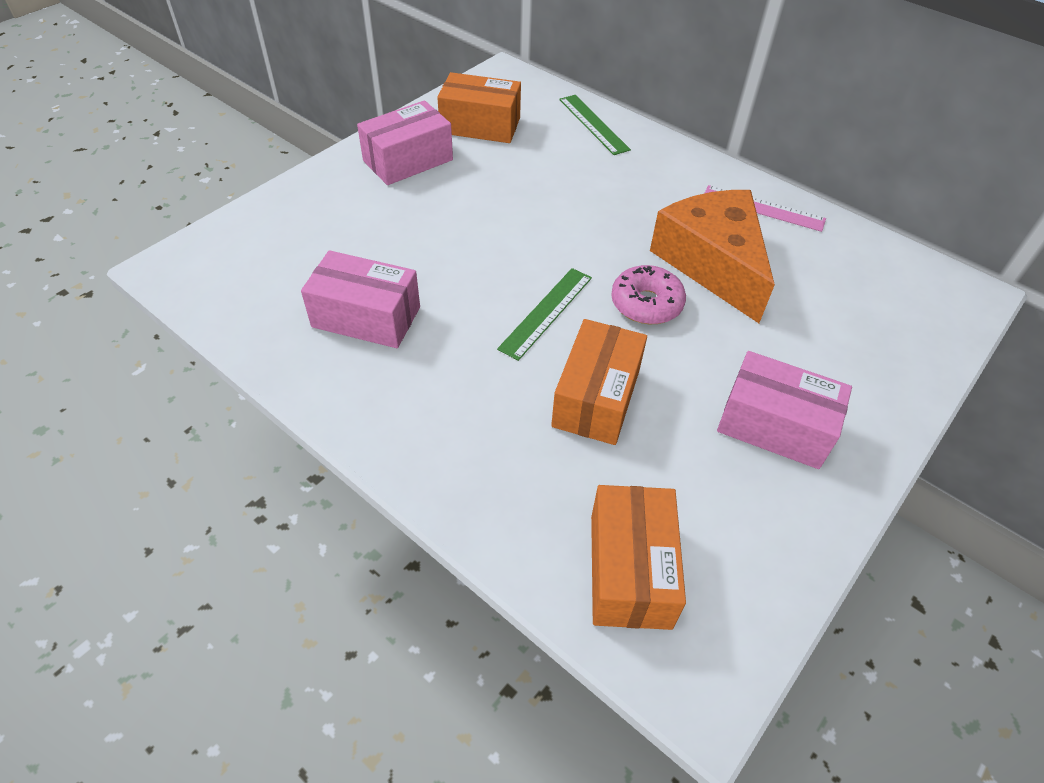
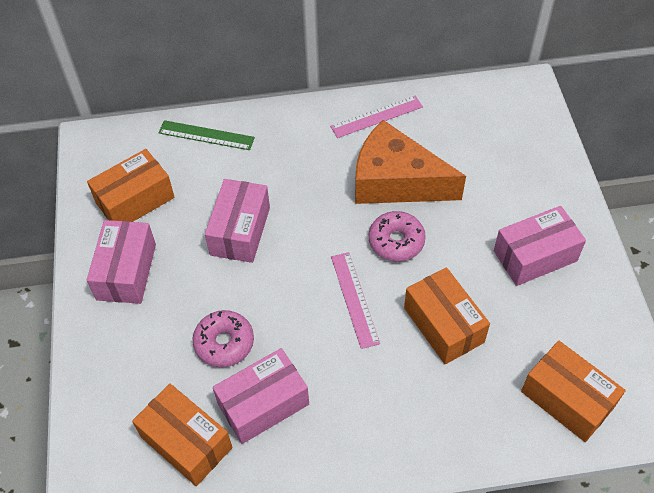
camera: 45 degrees left, 5 degrees up
green ruler [497,268,592,361] -> pink ruler [331,252,380,349]
none -> orange box [132,384,232,486]
none -> pink donut [193,310,254,367]
none -> pink box [205,179,270,263]

